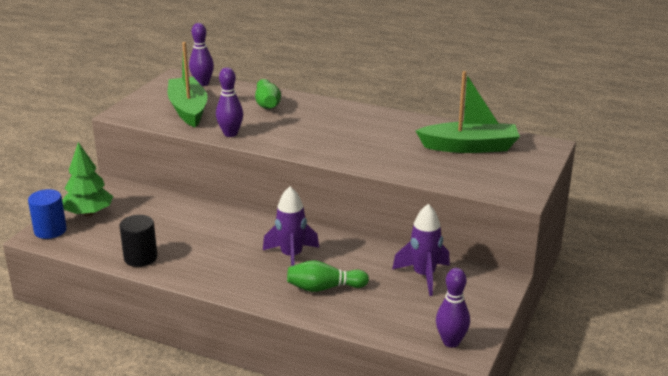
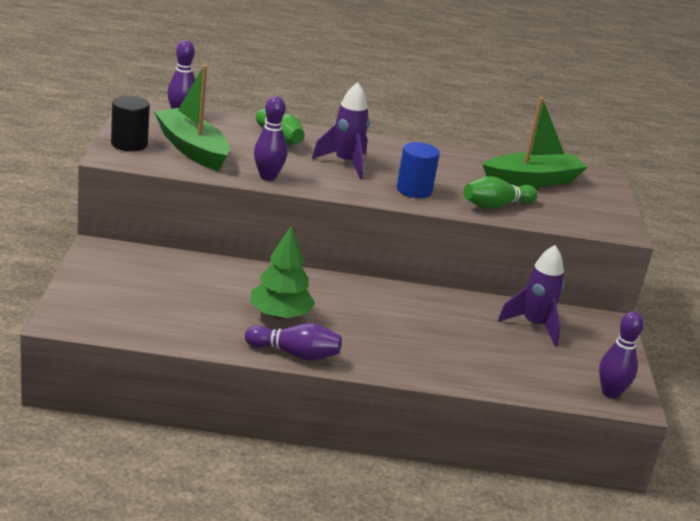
camera: 25 degrees left, 0 degrees up
blue cylinder [28,189,67,239] -> blue cylinder moved to [397,142,440,198]
green tree [62,142,113,216] -> green tree moved to [250,226,315,319]
black cylinder [119,215,157,267] -> black cylinder moved to [111,96,150,151]
purple rocket [263,186,319,266] -> purple rocket moved to [312,82,370,179]
green bowling pin [287,260,369,292] -> green bowling pin moved to [463,176,538,209]
none -> purple bowling pin [245,323,342,361]

